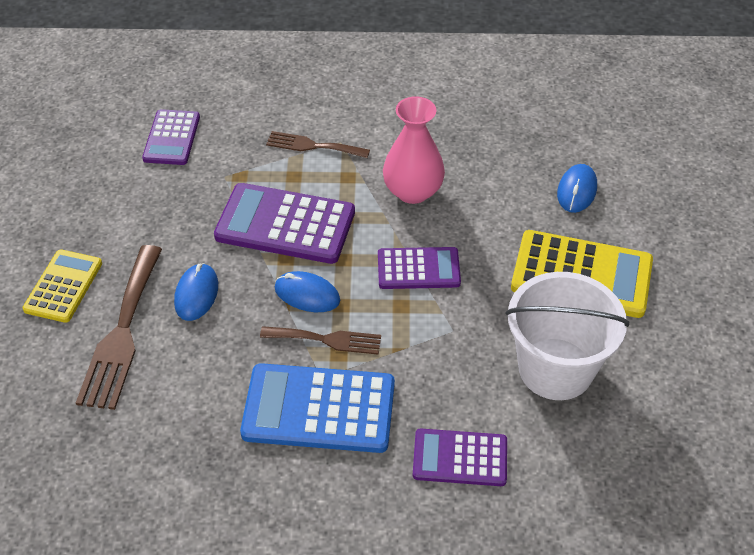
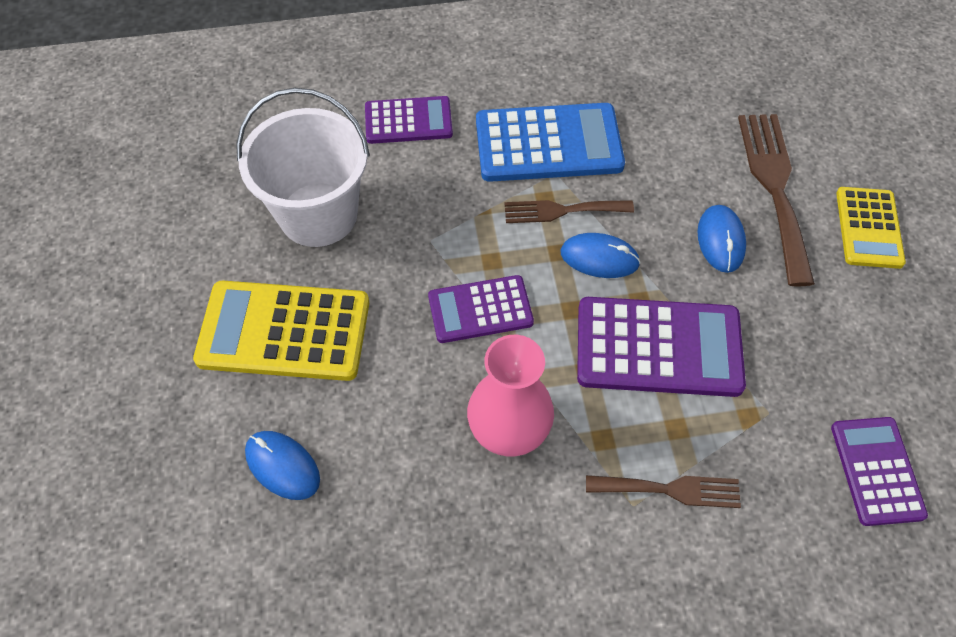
camera: 170 degrees right, 10 degrees up
blue mouse [557,164,597,213] -> blue mouse turned 60 degrees counterclockwise [245,431,320,500]

